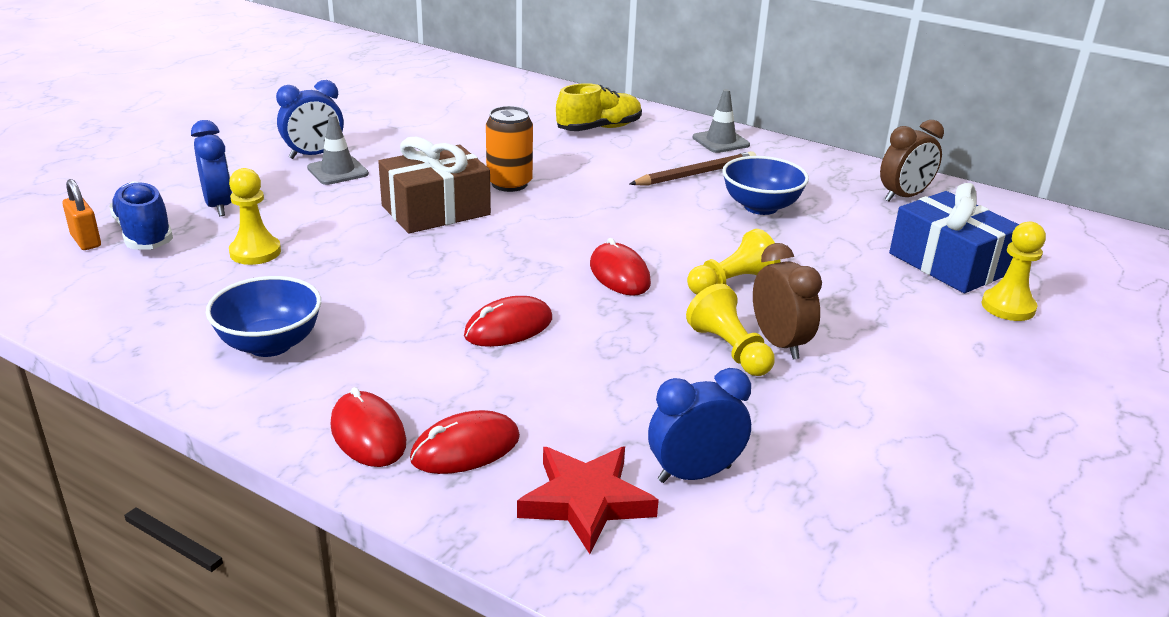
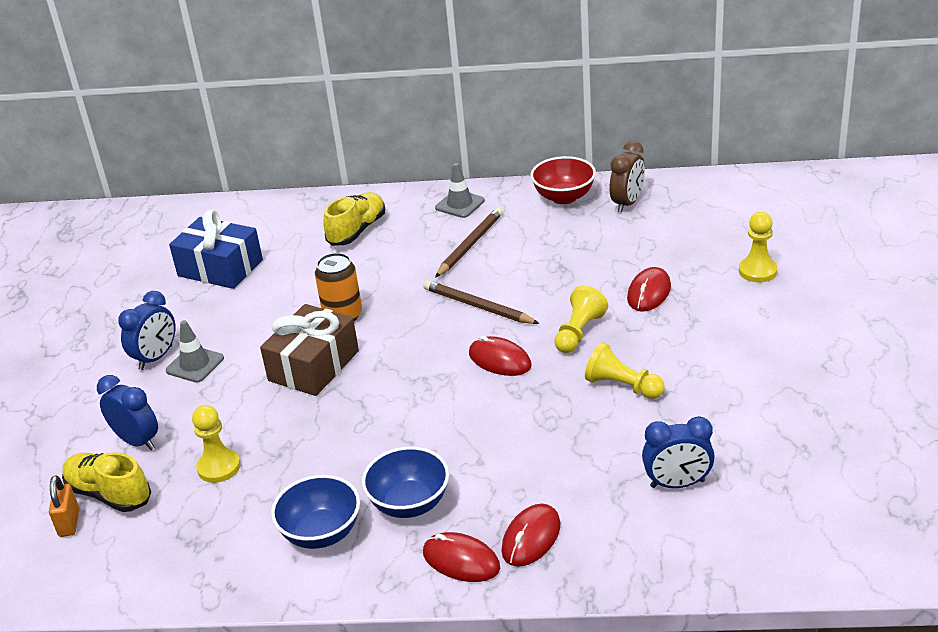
camera: 25 degrees left, 5 degrees up
orange padlock [62,179,101,250] -> orange padlock turned 60 degrees clockwise [49,475,79,537]
blue shoe [109,181,173,249] -> yellow shoe [62,452,151,512]
red mouse [464,296,552,347] -> red mouse moved to [627,267,671,312]
red star [517,447,659,554] -> none
blue clock [648,368,751,483] -> blue clock turned 135 degrees counterclockwise [642,416,715,488]
blue bowl [722,156,809,215] -> blue bowl moved to [362,447,449,518]
brown clock [753,243,822,360] -> none
blue gift [889,183,1019,293] -> blue gift moved to [169,209,263,289]
none -> brown pencil [423,280,540,324]
none -> red bowl [530,156,596,204]

